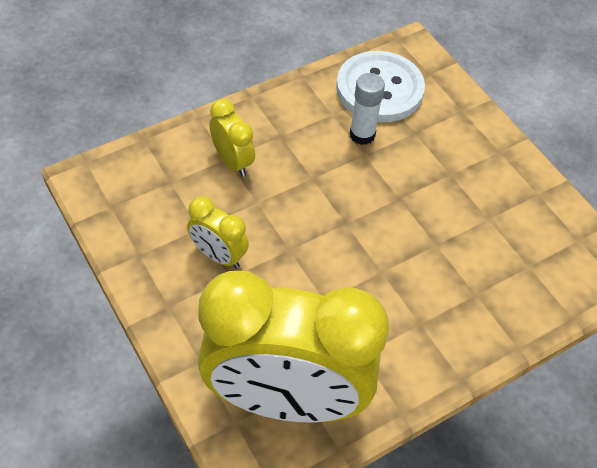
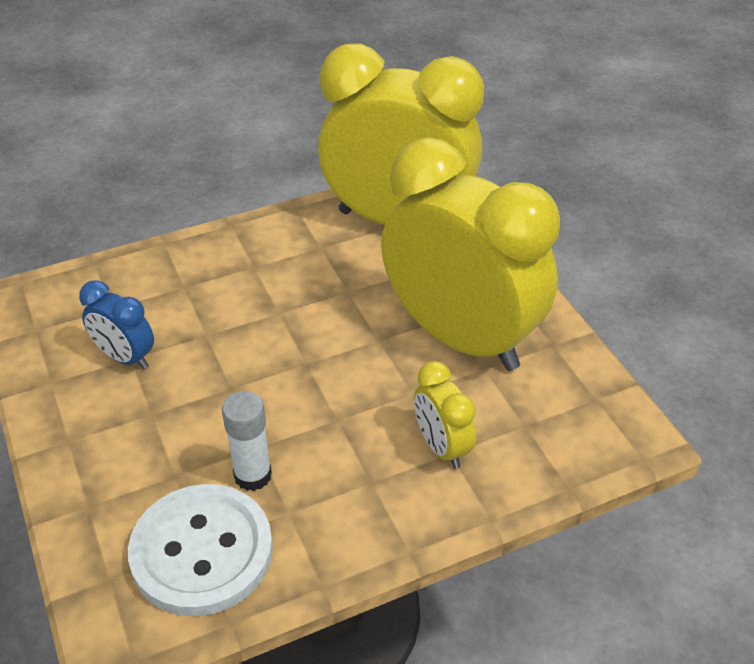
camera: 170 degrees left, 10 degrees down
yellow clock [187,196,249,269] -> yellow clock [381,137,560,371], size x2.39
none -> blue clock [79,281,154,369]

